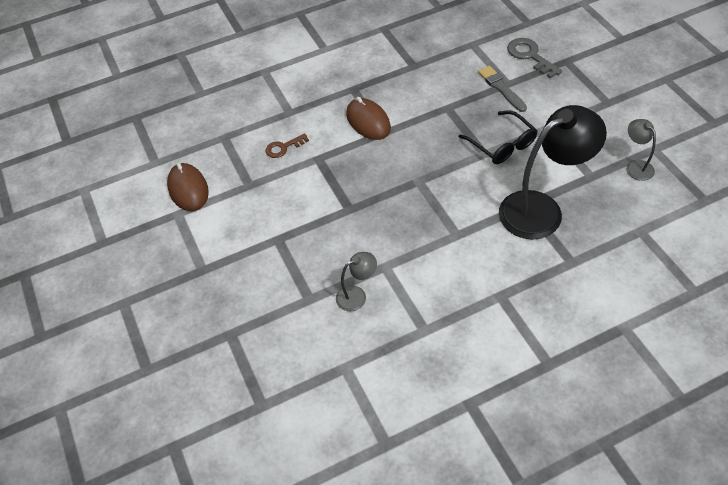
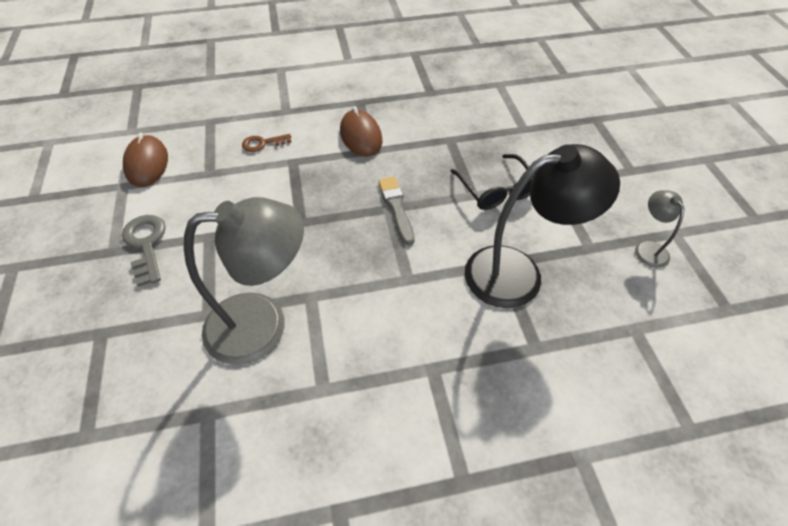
camera: 10 degrees right, 0 degrees up
grey lamp [336,252,377,311] -> grey lamp [184,197,304,365], size x2.18
grey brush [478,66,527,112] -> grey brush moved to [378,177,414,245]
grey key [507,38,562,79] -> grey key moved to [122,215,166,287]

